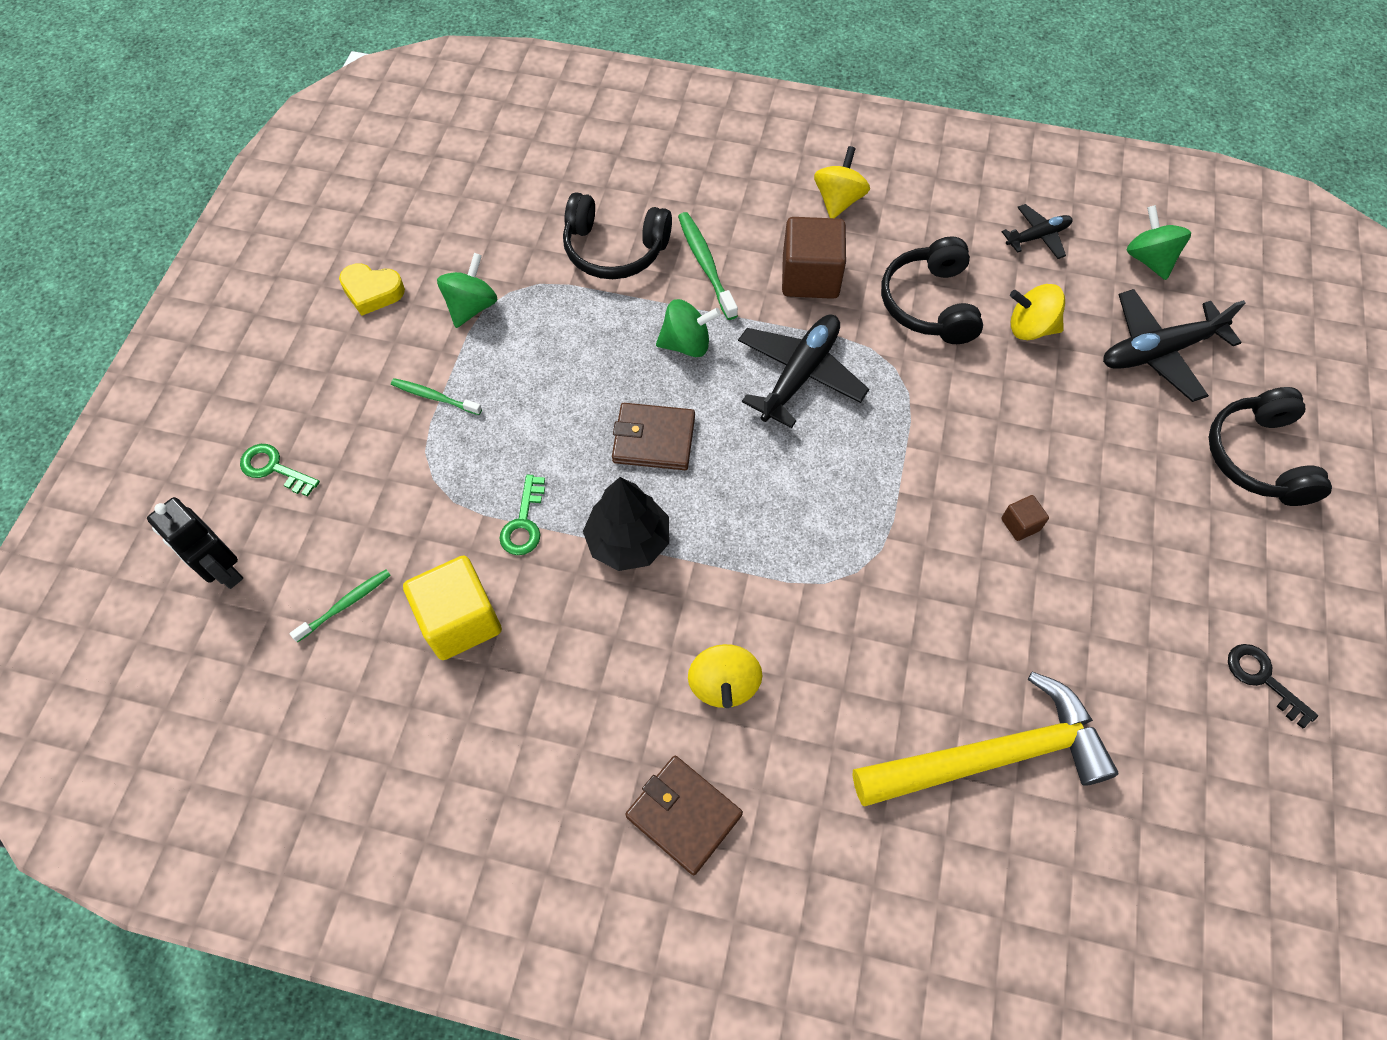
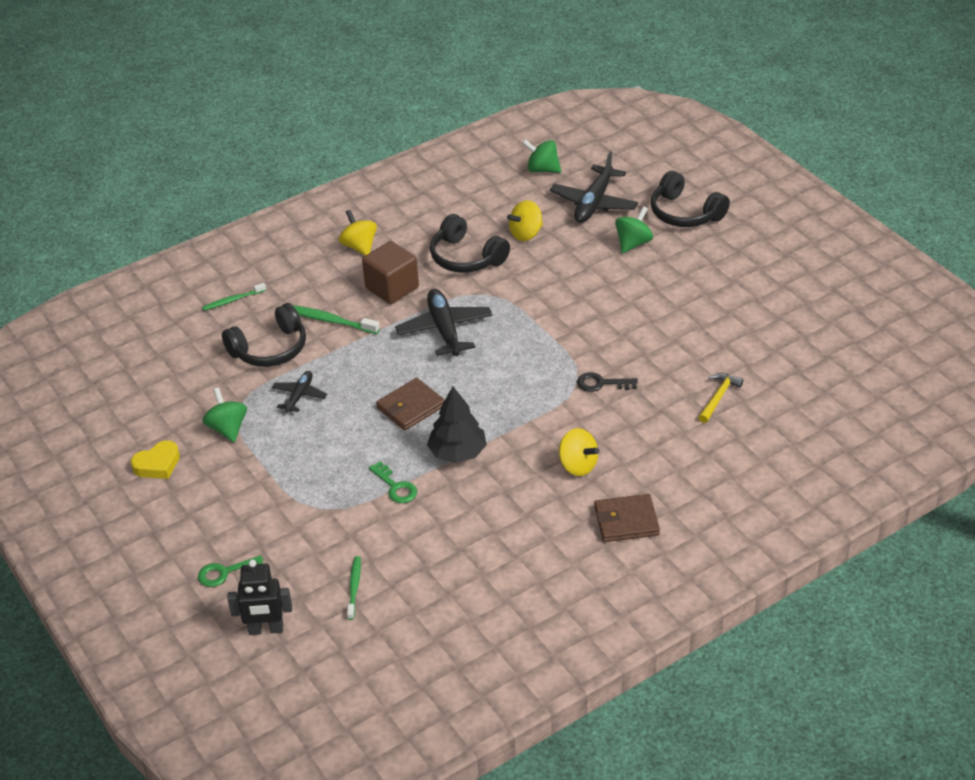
camera: 45 degrees left, 20 degrees down
green toothbrush [391,378,482,415] -> green toothbrush moved to [202,283,266,311]
yellow cube [403,556,502,660] -> none
green spinning top [656,299,721,357] -> green spinning top moved to [615,206,653,253]
yellow hammer [852,672,1118,807] -> yellow hammer [698,373,743,423], size x0.45
brown cube [1001,495,1049,541] -> none
black plane [1002,204,1073,259] -> black plane moved to [272,371,327,412]
black key [1228,644,1318,729] -> black key moved to [577,372,638,392]

